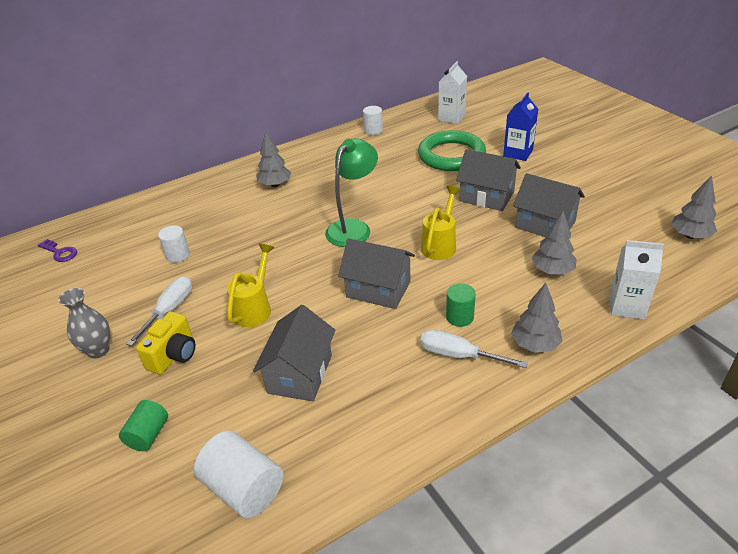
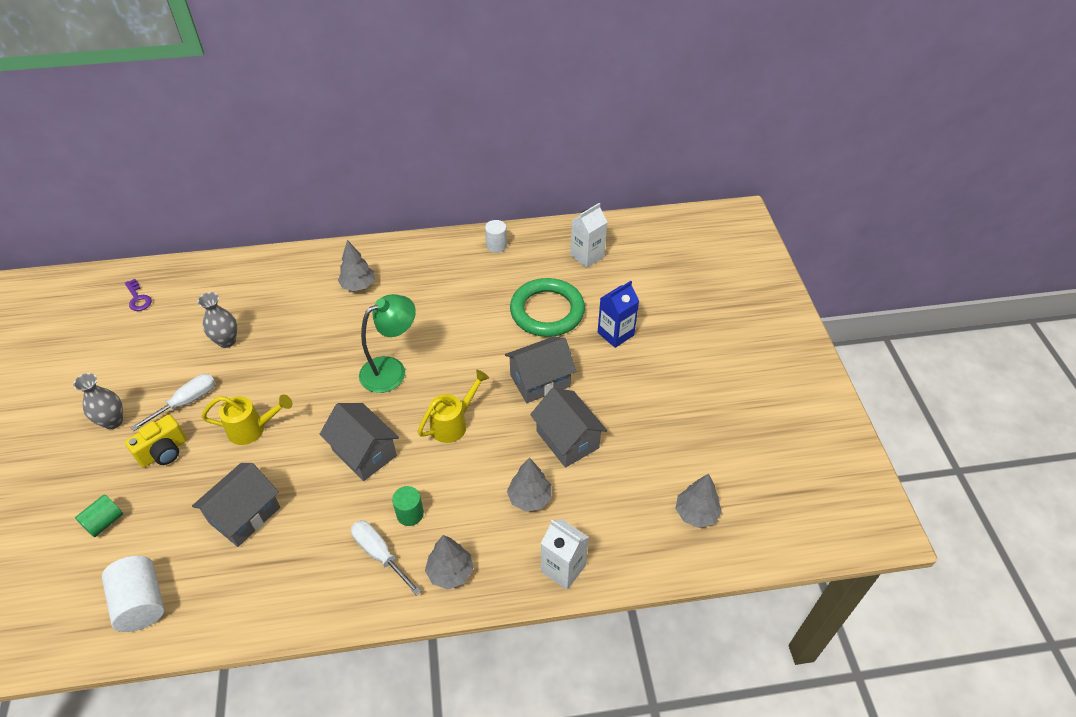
camera: 20 degrees right, 10 degrees up
white cylinder [158,225,190,263] -> grey vase [198,292,237,348]
yellow watering can [227,244,275,327] -> yellow watering can turned 45 degrees clockwise [202,394,292,445]
grey house [456,149,521,211] -> grey house turned 75 degrees counterclockwise [505,336,576,403]

